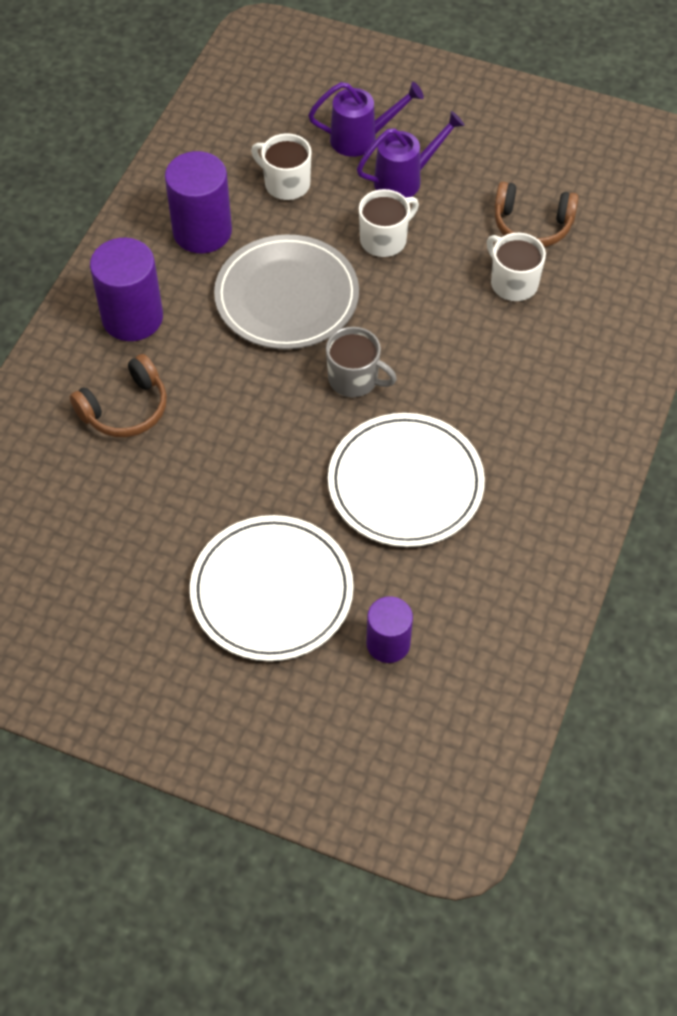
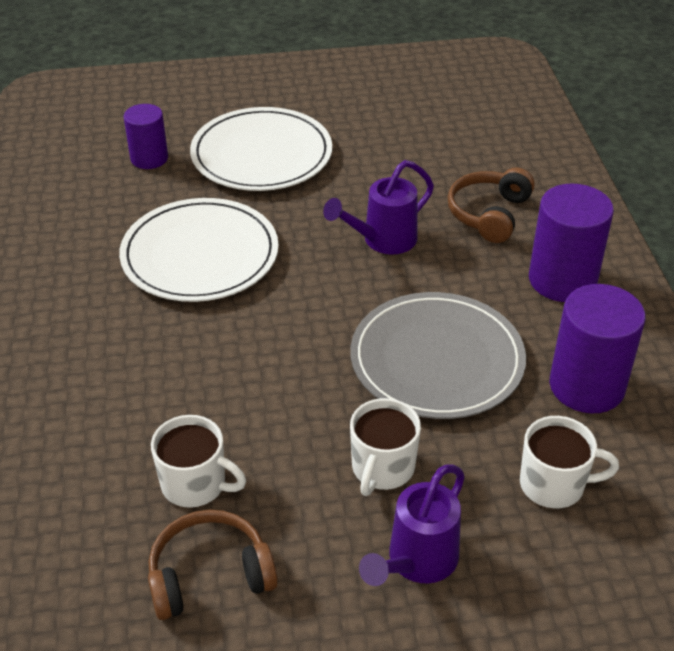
camera: 150 degrees right, 15 degrees down
purple watering can [308,82,424,157] -> purple watering can moved to [323,160,434,254]
grey mug [326,327,397,397] -> none

